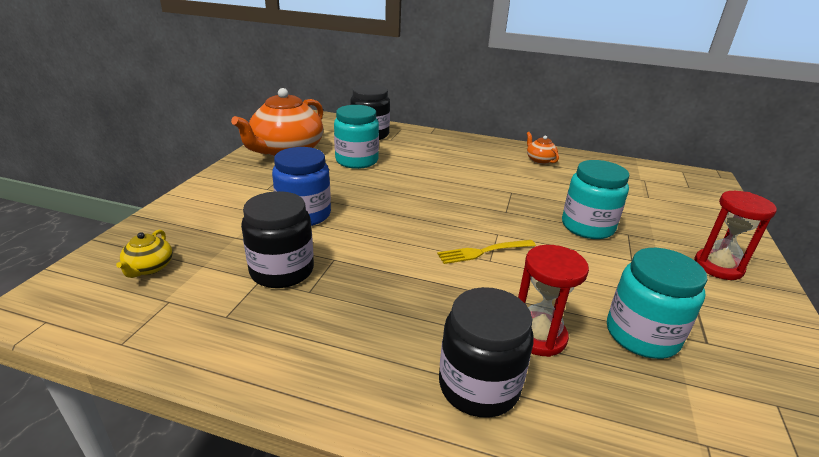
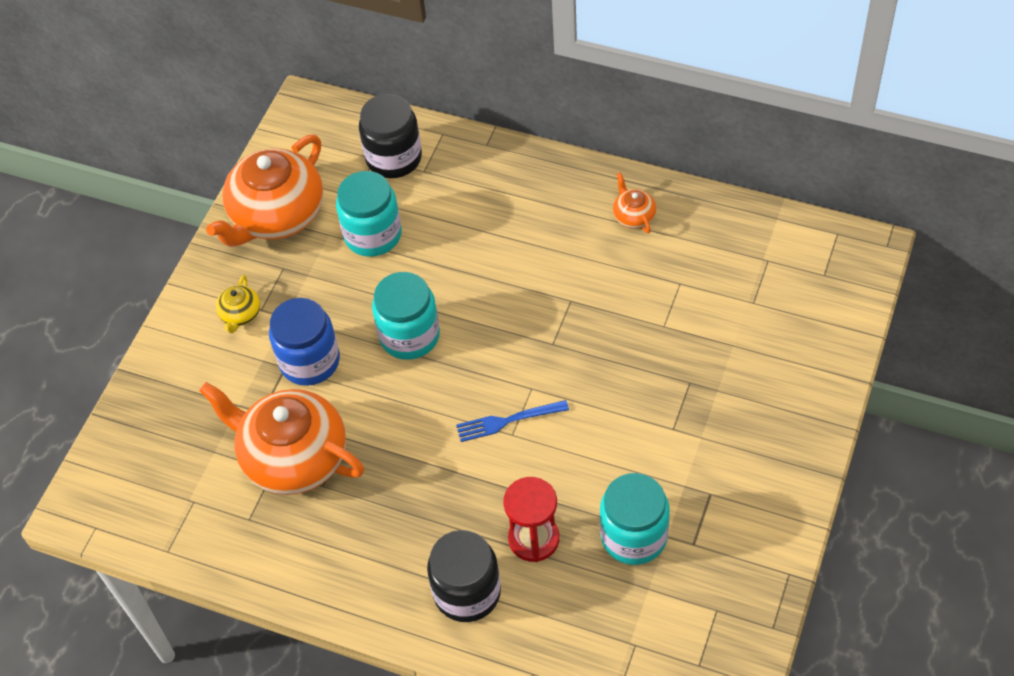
camera: 10 degrees right, 25 degrees up
yellow teapot [116,230,173,278] -> yellow teapot moved to [216,275,260,333]
black jar [241,191,314,288] -> orange teapot [199,382,365,495]
yellow fork [437,240,536,264] -> blue fork [456,400,569,442]
turquoise jar [562,160,629,239] -> turquoise jar moved to [372,272,440,360]
red hourglass [694,191,777,280] -> none

